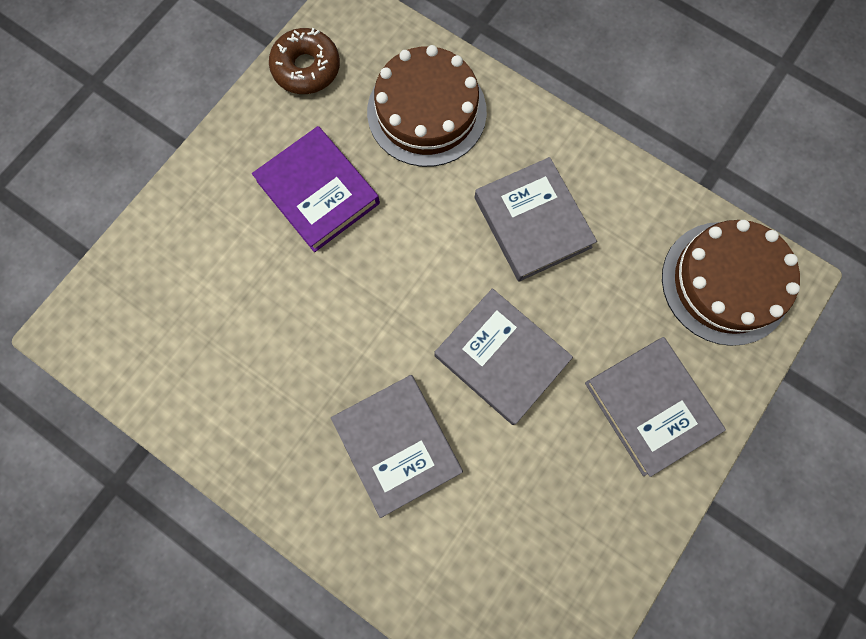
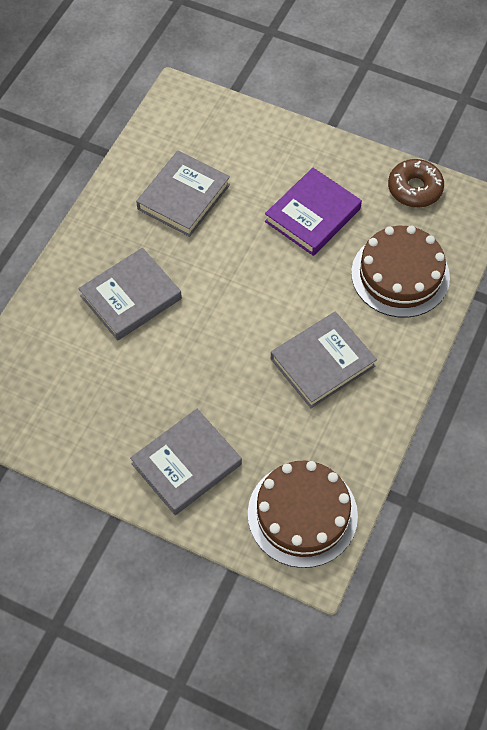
camera: 80 degrees right, 15 degrees down
grey book [434,288,573,425] -> grey book moved to [136,150,230,237]

